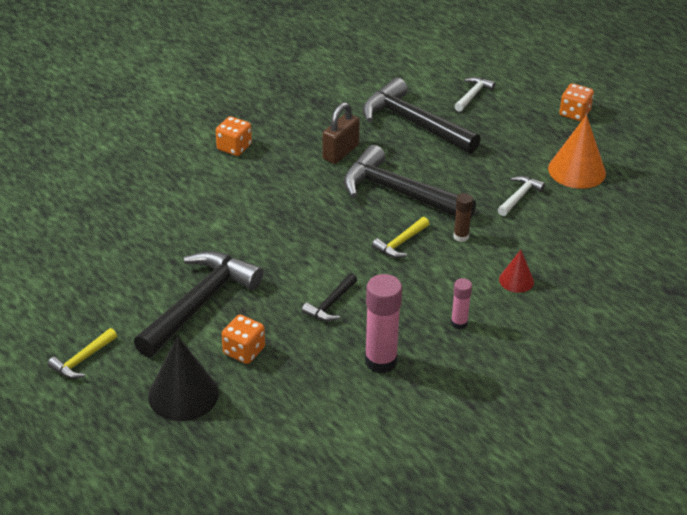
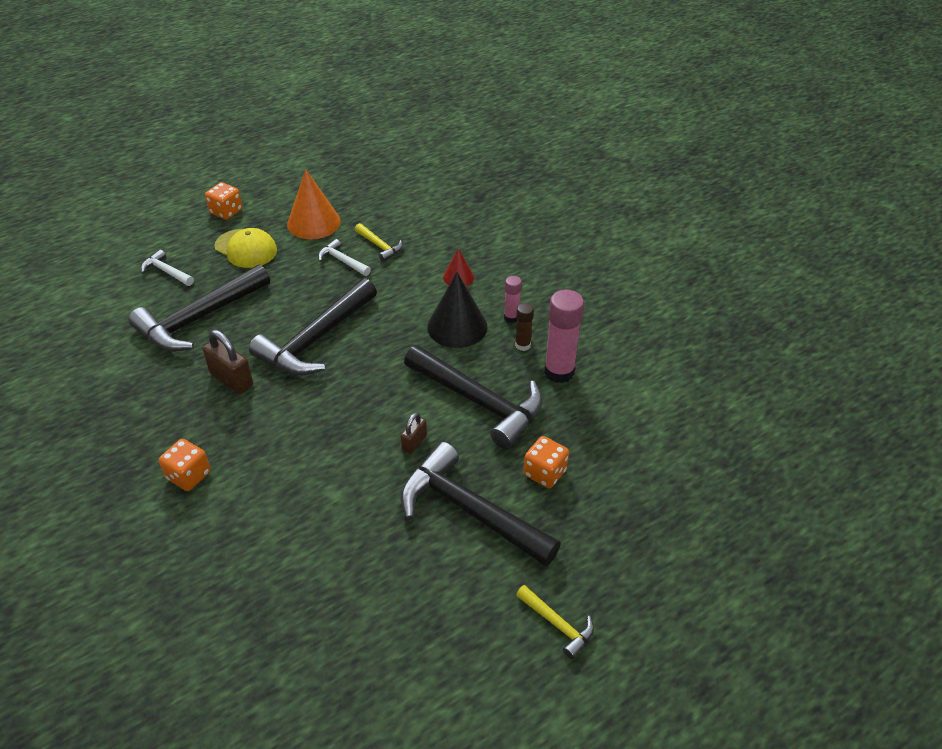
camera: 85 degrees left, 5 degrees up
black cone [148,336,219,421] -> black cone moved to [427,272,488,348]
black hammer [302,273,357,321] -> black hammer [404,345,543,449], size x2.16
yellow hammer [372,217,430,258] -> yellow hammer moved to [355,223,403,262]
brown glue stick [454,193,473,242] -> brown glue stick moved to [515,303,534,351]
none -> yellow cap [214,228,277,268]
none -> brown padlock [401,412,427,454]

